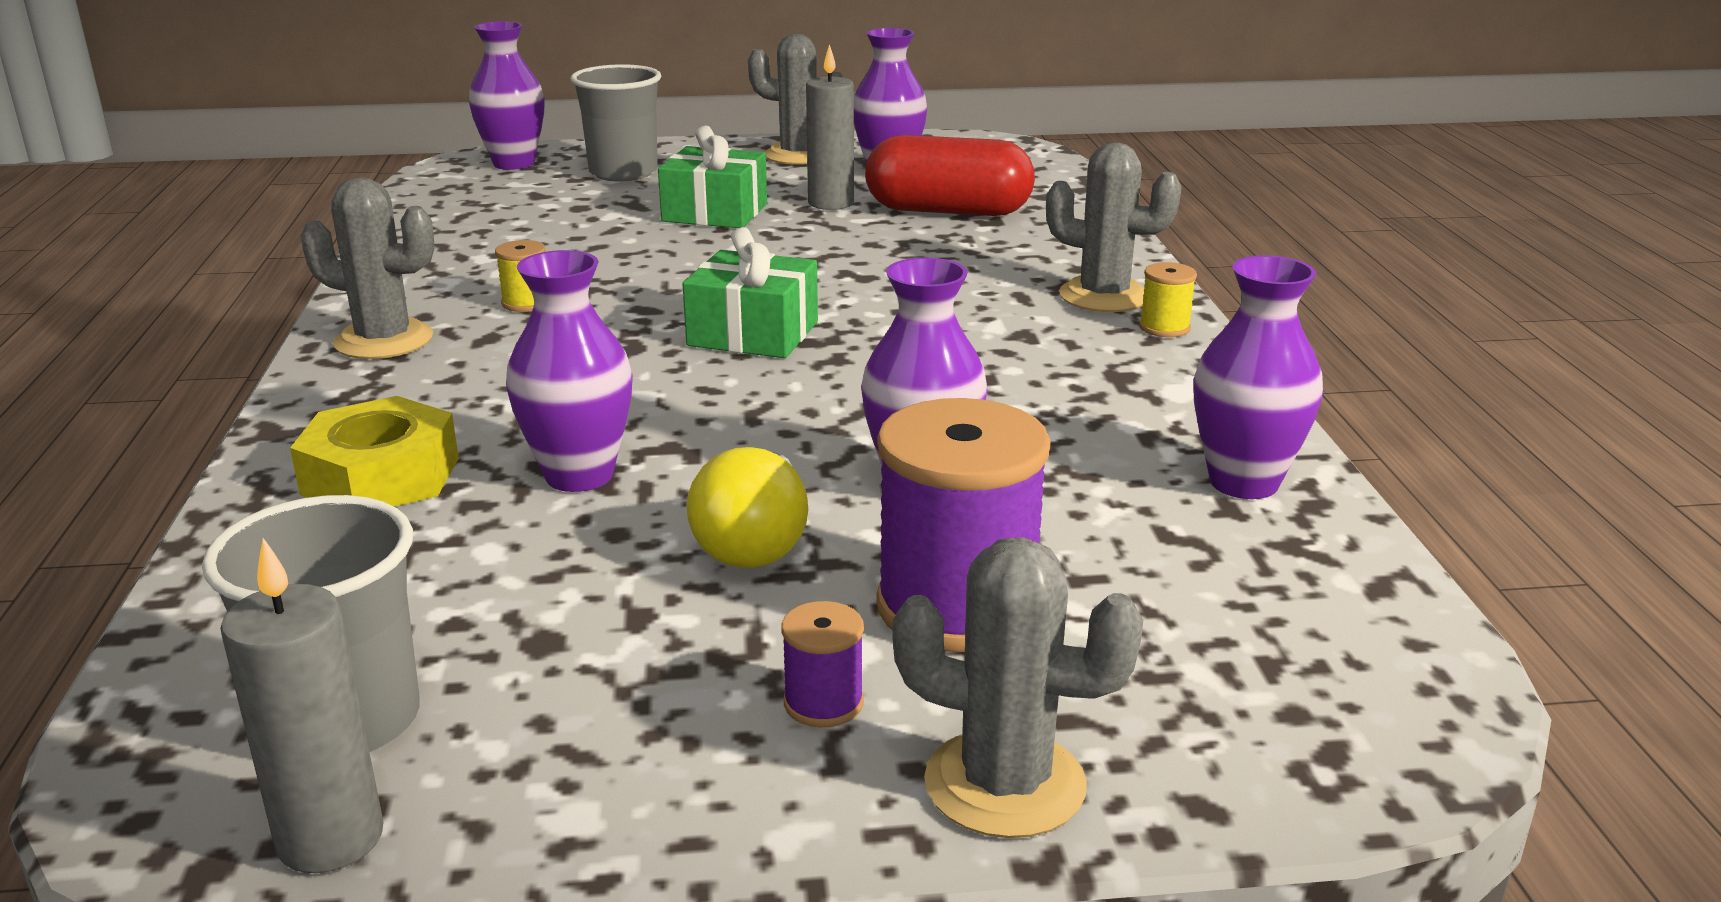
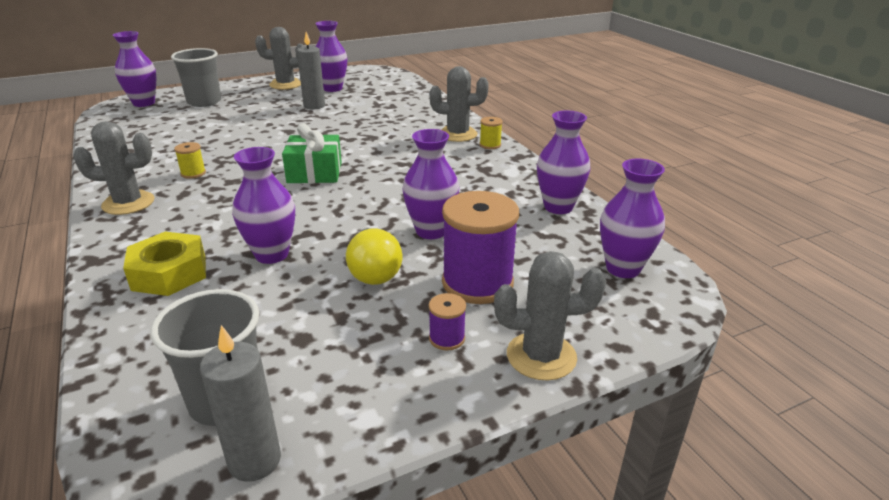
camera: 20 degrees left, 5 degrees up
green gift [658,126,767,228] -> none
red capsule [865,135,1035,216] -> none
none -> purple vase [600,159,665,278]

